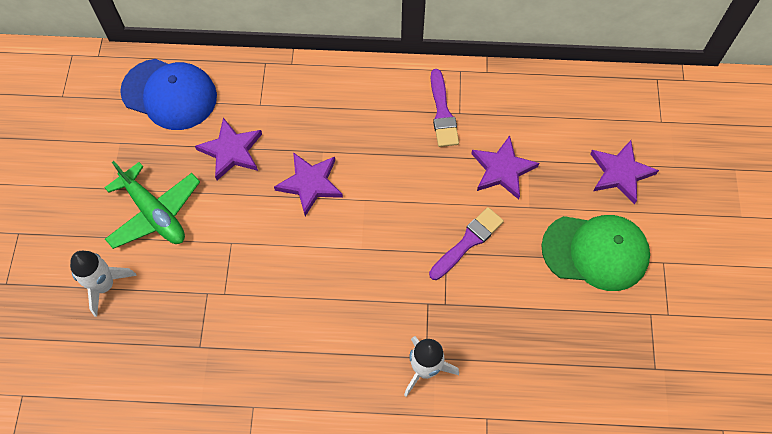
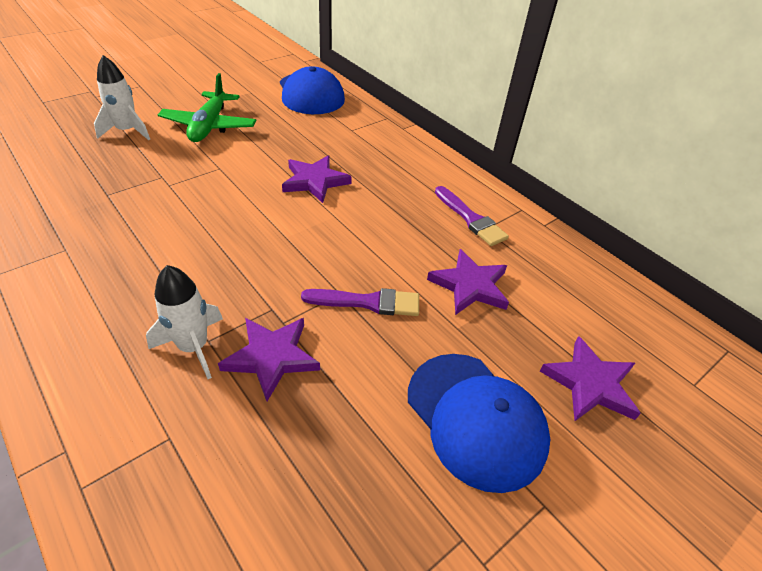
camera: 45 degrees right, 20 degrees down
purple star [195,118,262,180] -> purple star moved to [218,318,320,401]
purple brush [431,69,459,147] -> purple brush turned 75 degrees counterclockwise [435,186,509,246]
green cap [542,215,650,291] -> blue cap [408,354,550,493]

